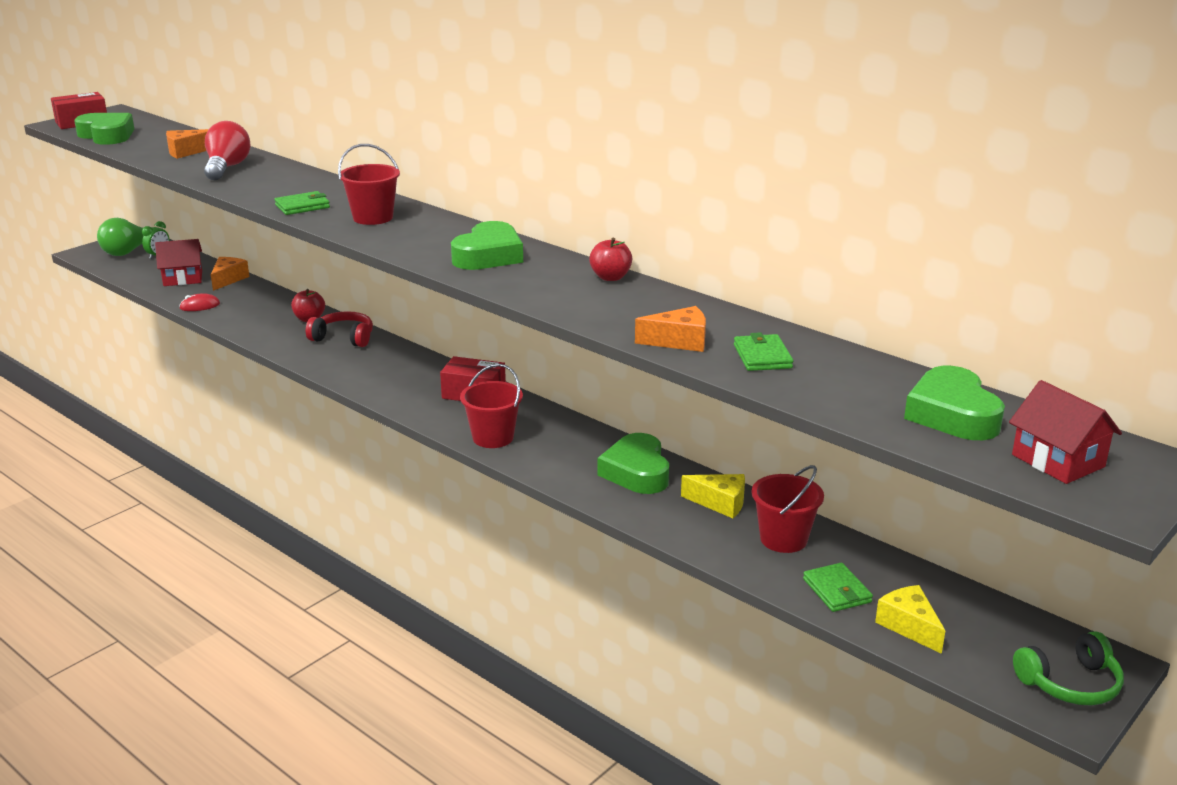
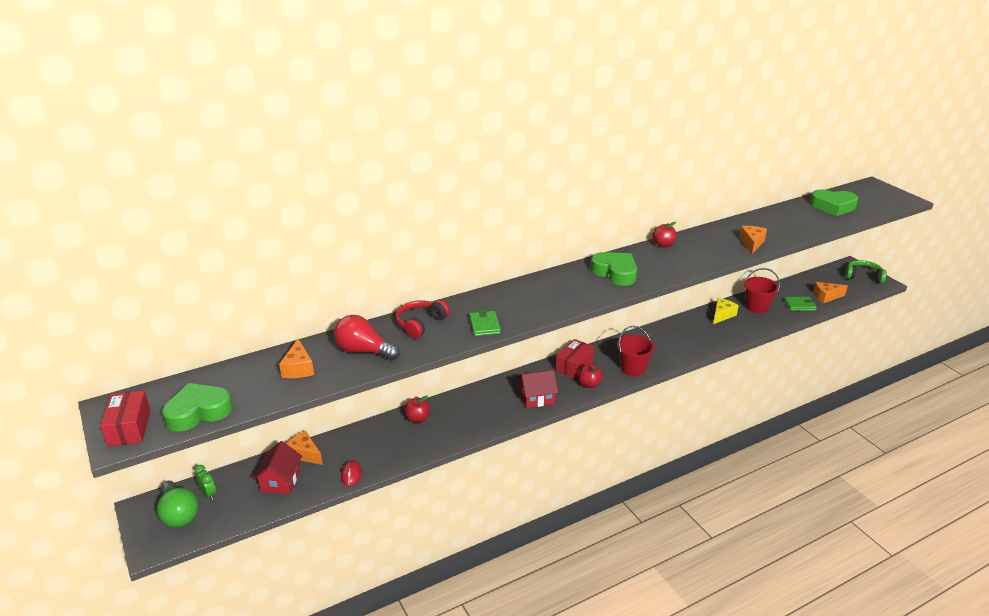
camera: 70 degrees left, 5 degrees up
red headphones [306,311,373,347] -> red headphones moved to [396,300,450,338]
red bucket [338,144,400,225] -> none
green heart [598,433,669,494] -> none
green wallet [734,332,793,371] -> none
yellow cheese [875,585,945,654] -> orange cheese [813,282,848,303]
red house [1009,380,1122,484] -> red house moved to [517,369,558,408]
green headphones [1013,631,1124,706] -> green headphones turned 75 degrees counterclockwise [845,260,887,283]
none -> red apple [579,364,603,388]

